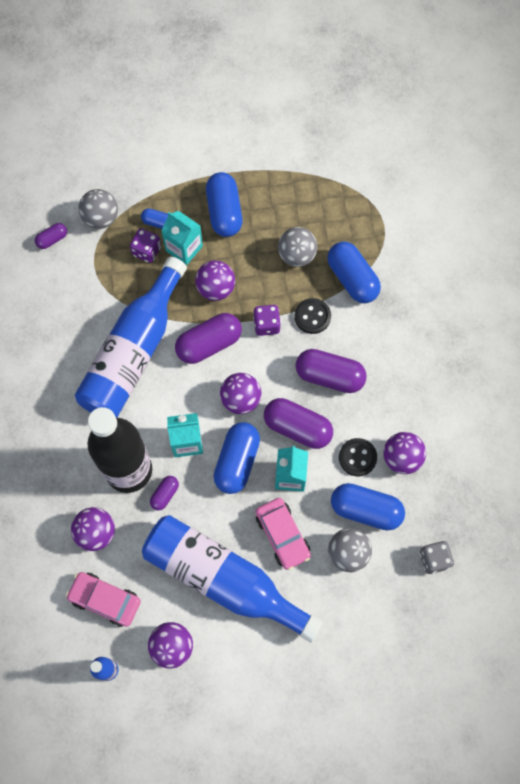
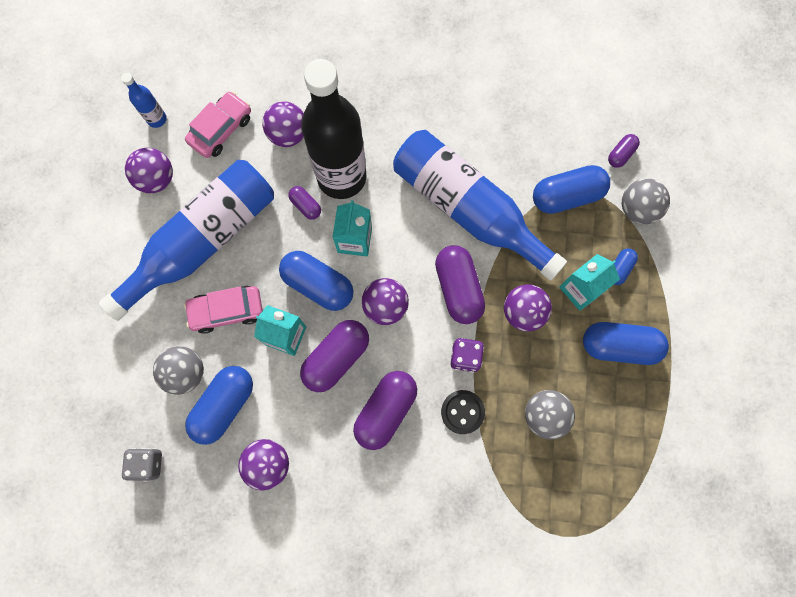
camera: 105 degrees right, 5 degrees up
purple capsule [35,223,67,249] -> purple capsule turned 60 degrees clockwise [608,134,640,168]
purple dice [130,228,161,263] -> none
blue capsule [327,242,381,303] -> blue capsule moved to [533,165,610,214]
black button [339,438,377,476] -> none

